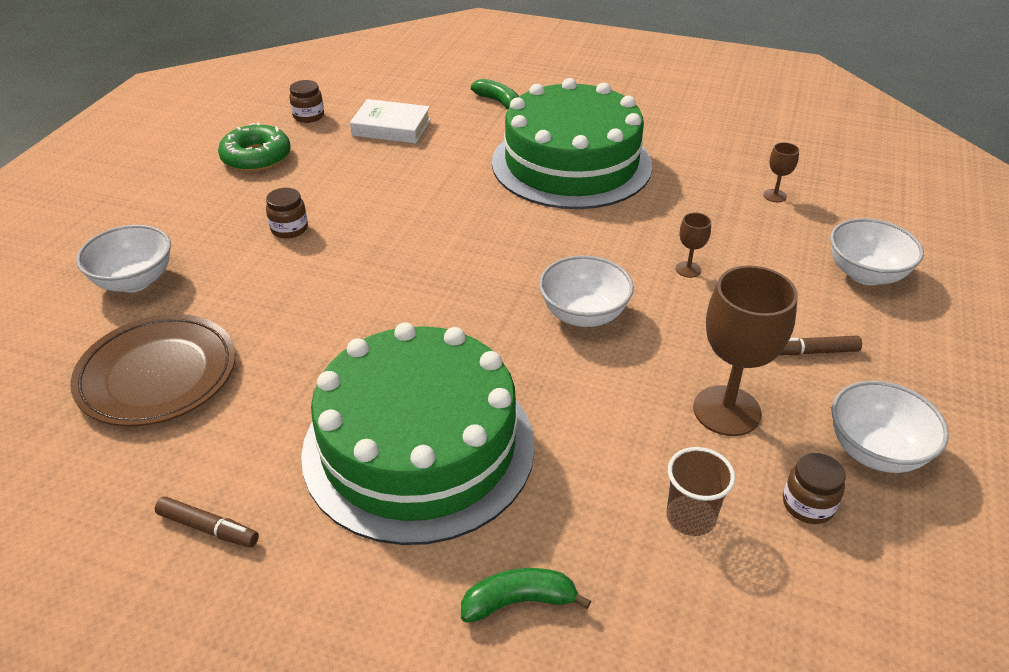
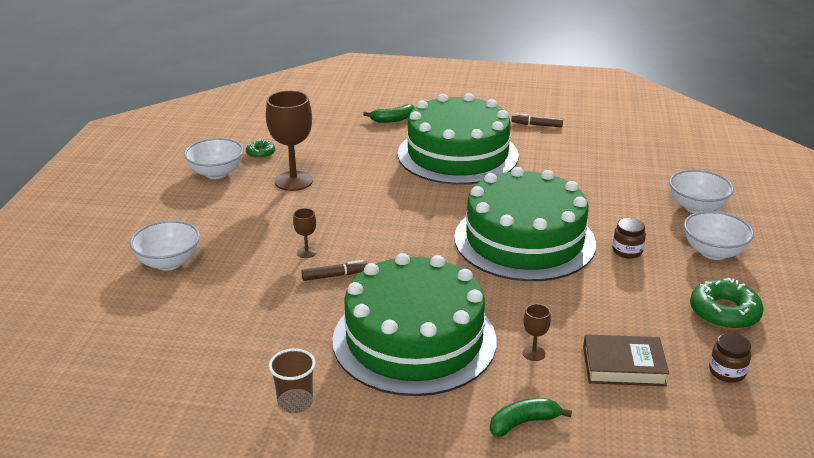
camera: 170 degrees right, 10 degrees down
brown plate [70,314,235,427] -> none
white book [350,99,431,144] -> brown book [583,334,669,386]
green banana [471,79,519,110] -> green banana turned 120 degrees clockwise [490,398,572,437]
white bowl [539,255,634,327] -> white bowl moved to [684,211,754,260]
brown cup [667,447,735,536] -> brown cup moved to [269,349,316,413]
brown goblet [763,142,799,202] -> brown goblet moved to [523,304,551,361]
brown marker [780,336,862,355] -> brown marker moved to [301,260,368,281]
brown jar [783,453,846,524] -> green donut [246,139,275,159]
none -> green cake [454,167,596,281]

